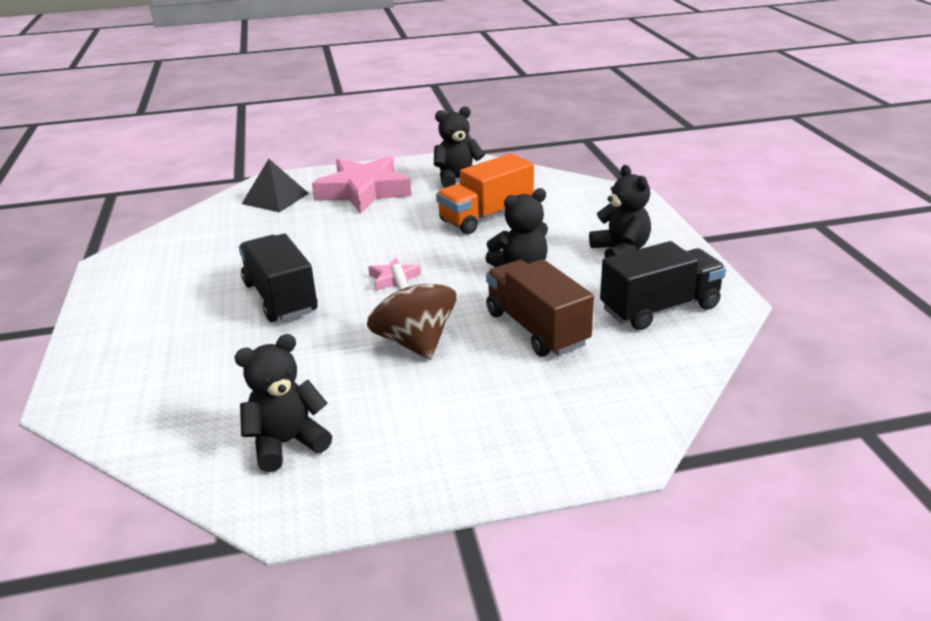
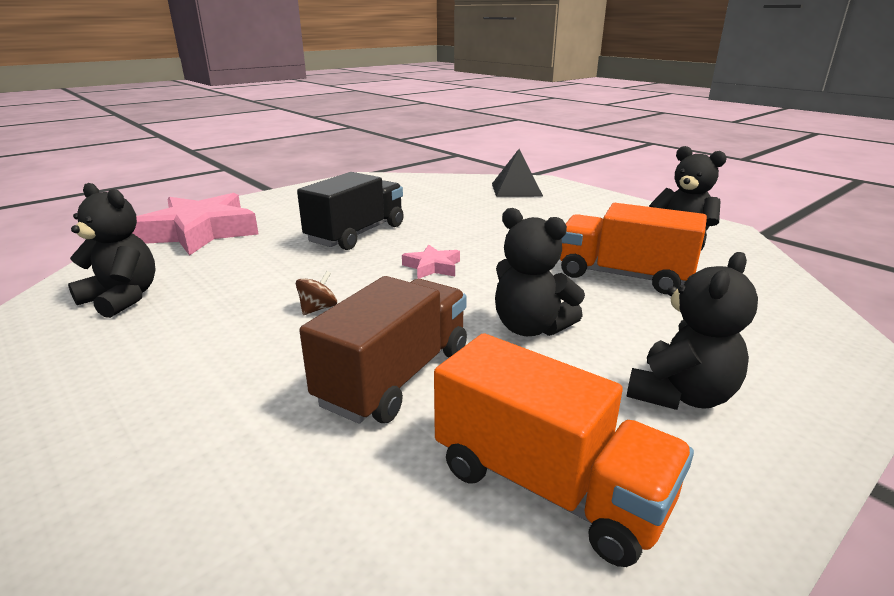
camera: 60 degrees right, 5 degrees down
pink star [312,156,411,214] -> pink star moved to [132,193,258,256]
brown spinning top [367,264,457,360] -> brown spinning top [296,271,337,315], size x0.42
black truck [600,241,726,330] -> orange truck [434,333,694,567]

